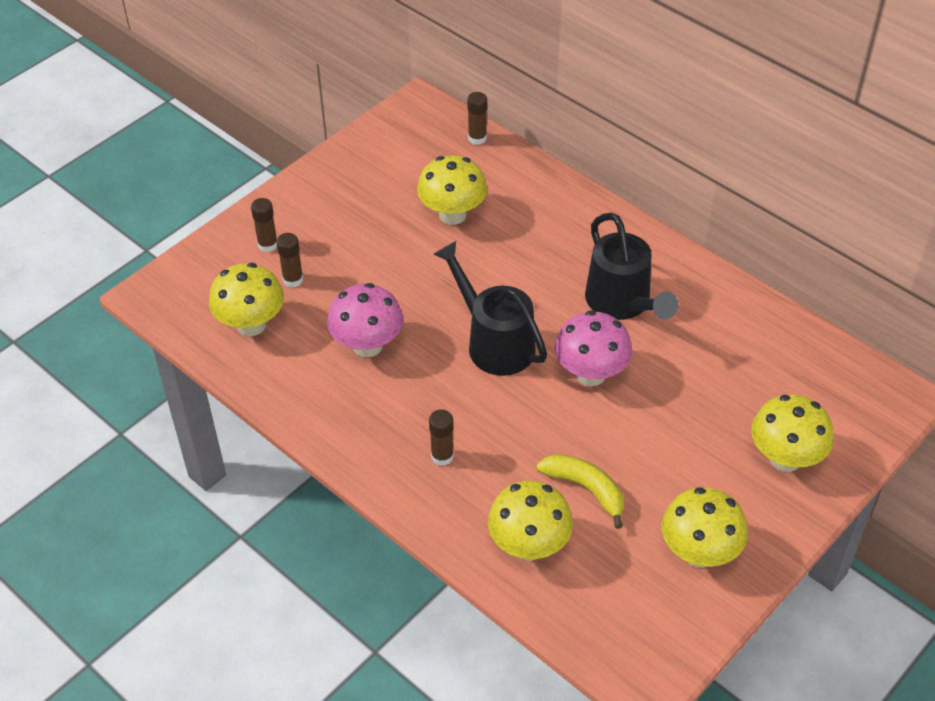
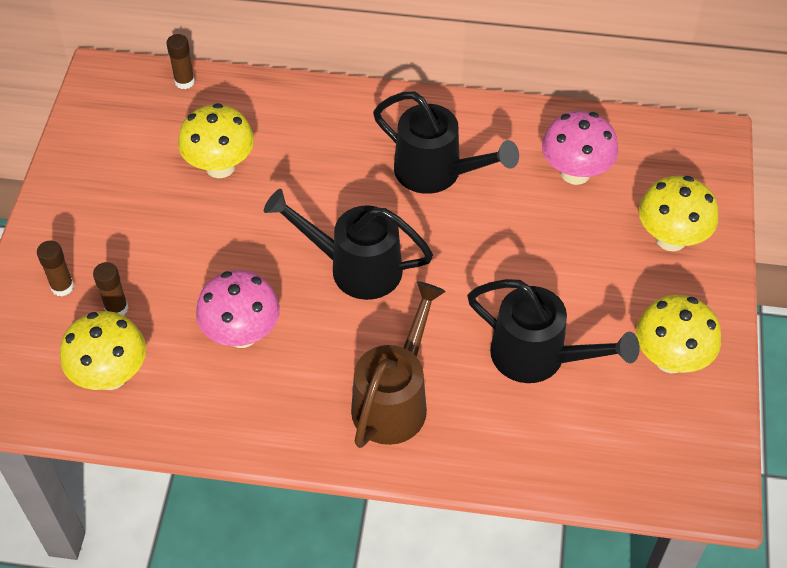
camera: 35 degrees left, 5 degrees up
brown glue stick [429,409,454,466] -> brown watering can [351,281,446,448]
yellow mushroom [488,481,573,560] -> none
yellow banana [536,454,624,529] -> black watering can [467,279,640,383]
pink mushroom [555,310,632,386] -> pink mushroom moved to [542,111,618,185]

